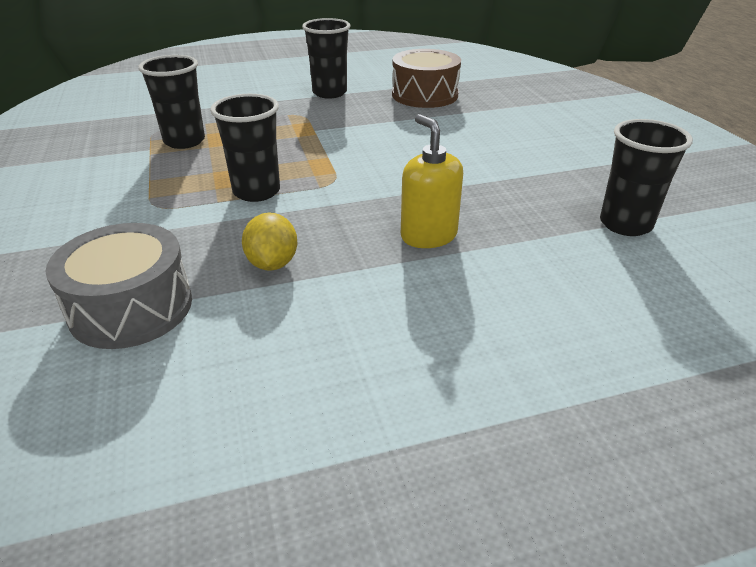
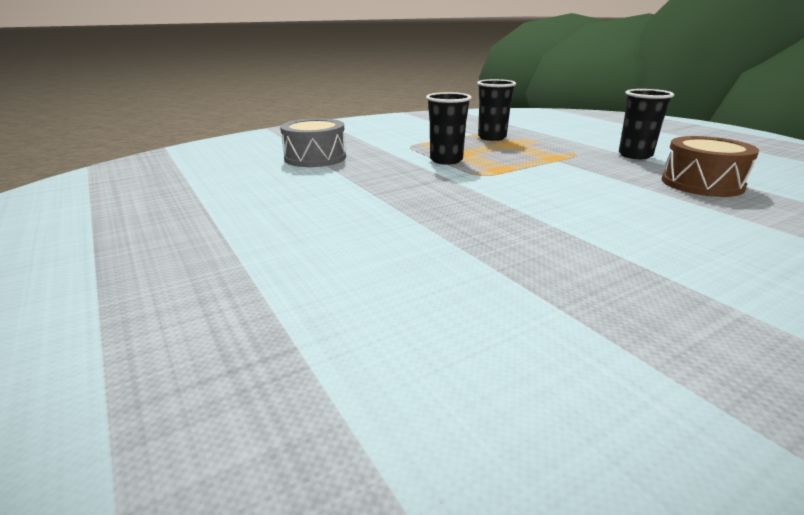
camera: 75 degrees right, 10 degrees down
yellow lemon [242,212,298,271] -> none
yellow soap dispenser [401,114,463,248] -> none
black cup [600,119,693,236] -> none

